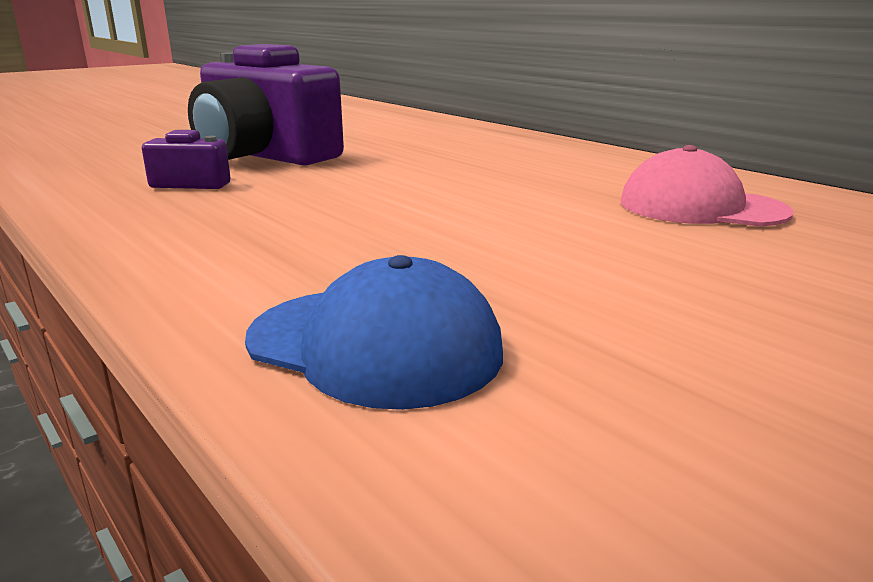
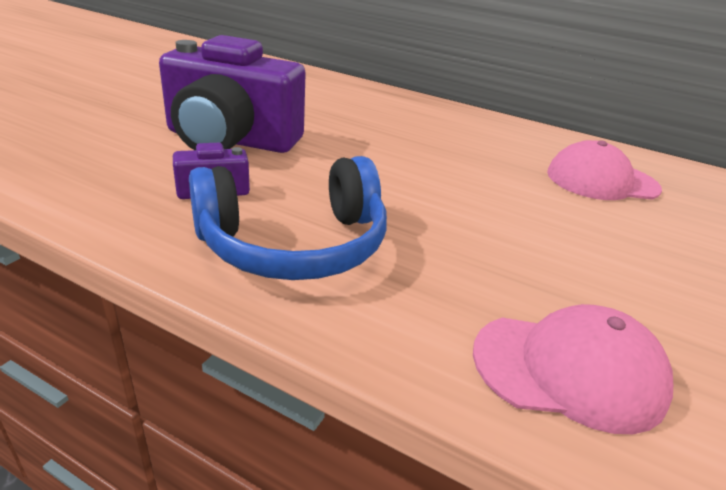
camera: 25 degrees left, 10 degrees up
blue cap [245,255,503,410] -> pink cap [473,304,673,434]
none -> blue headphones [189,156,387,280]

